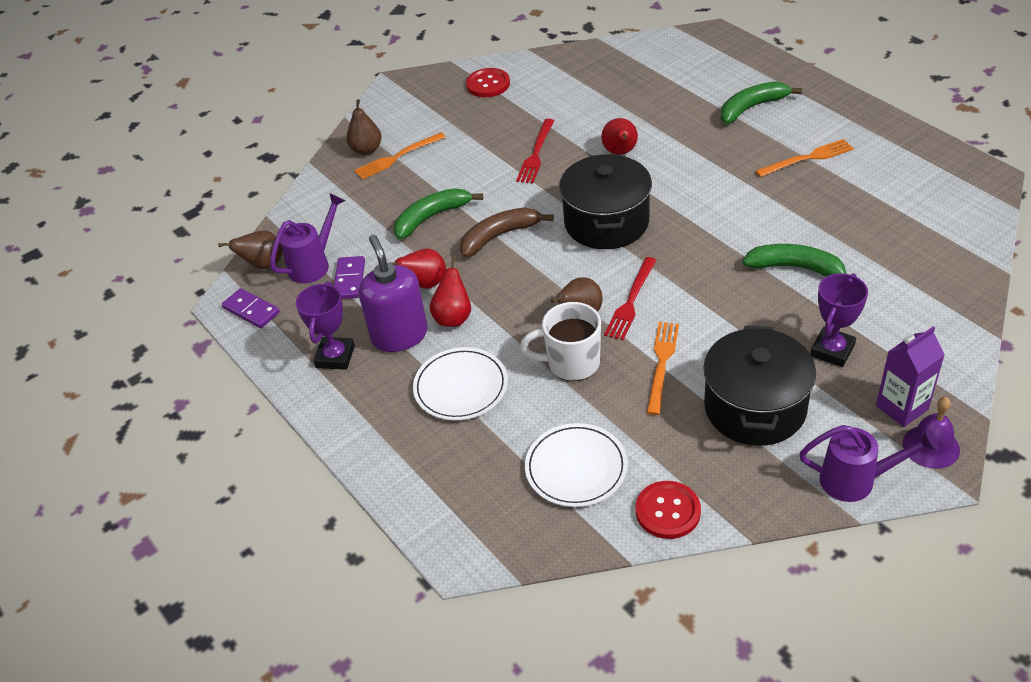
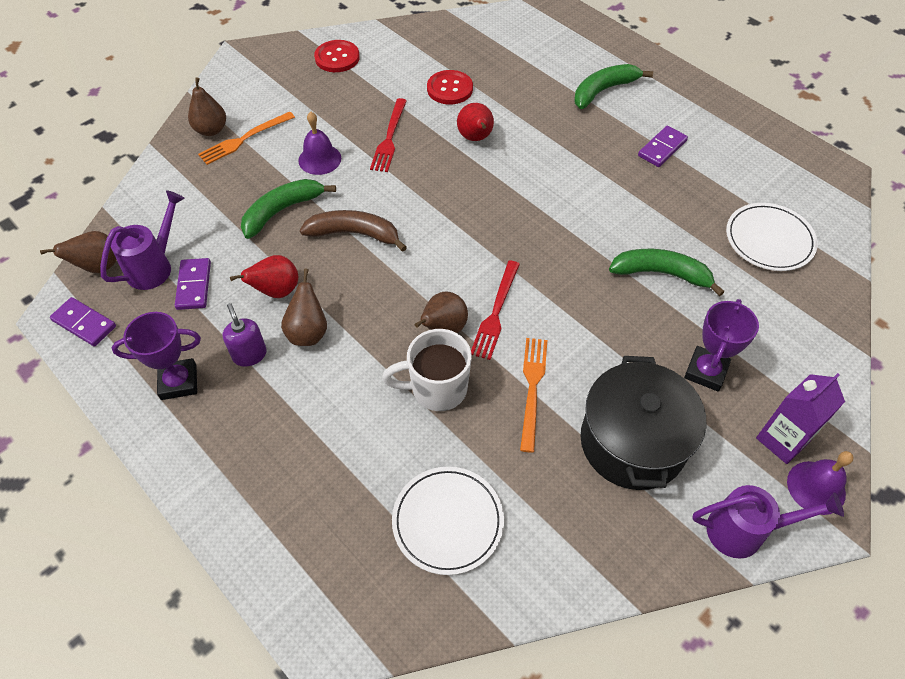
camera: 10 degrees left, 10 degrees up
purple trophy [296,282,355,370] -> purple trophy turned 75 degrees clockwise [112,312,201,400]
purple soap dispenser [359,235,428,352] -> purple soap dispenser [223,303,267,367], size x0.55
white plate [413,347,508,420] -> white plate moved to [726,203,818,271]
red pear [429,256,471,327] -> brown pear [281,269,327,346]
brown banana [460,207,554,258] -> brown banana turned 45 degrees clockwise [300,210,407,252]
black pot [559,154,652,249] -> none
red button [636,481,701,539] -> red button moved to [427,70,473,105]
orange fork [755,139,854,177] -> purple domino [638,126,688,167]
none -> purple bell [298,112,341,175]

